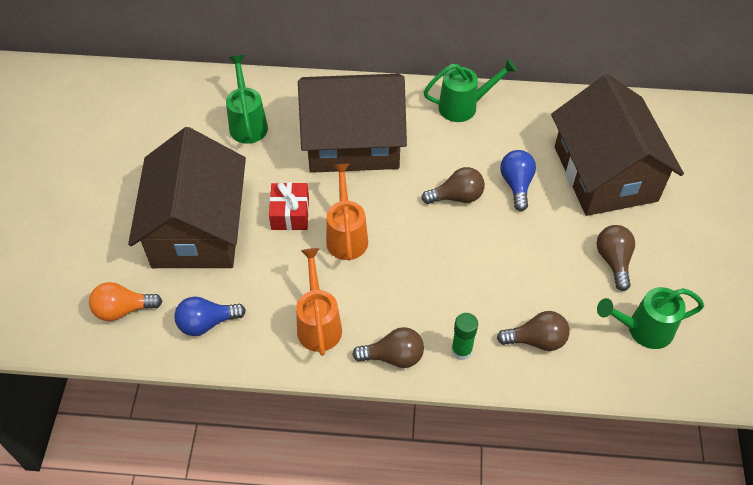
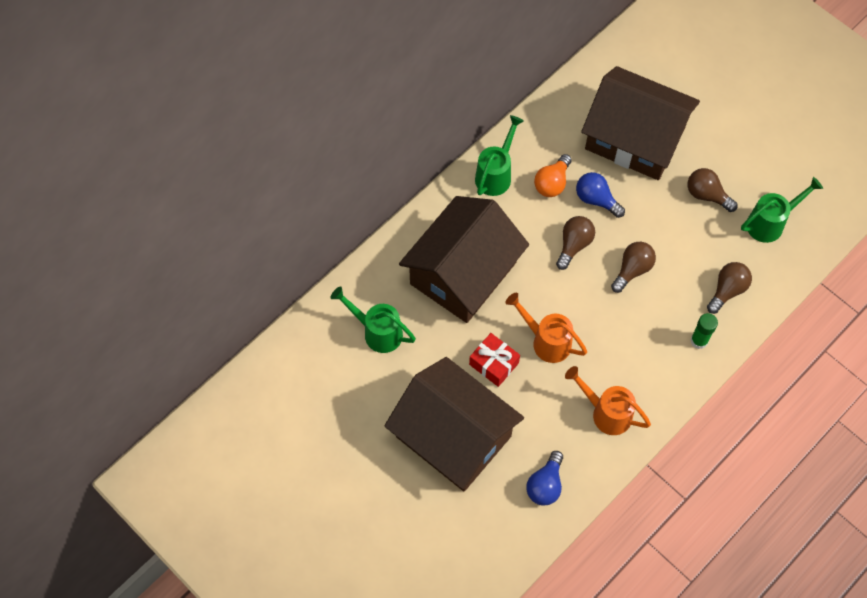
camera: 50 degrees left, 10 degrees up
orange light bulb [89,282,162,321] -> orange light bulb moved to [534,154,572,197]
brown light bulb [352,327,424,368] -> brown light bulb moved to [611,242,656,293]
green watering can [597,287,704,349] -> green watering can turned 150 degrees counterclockwise [741,177,823,243]

